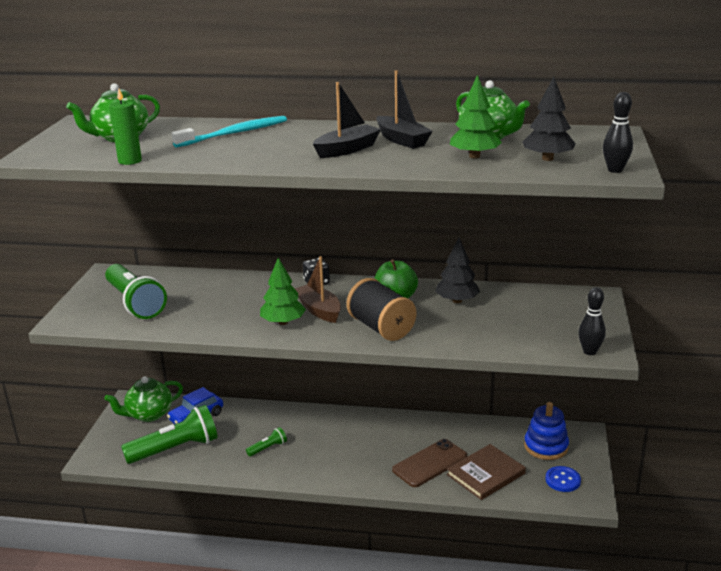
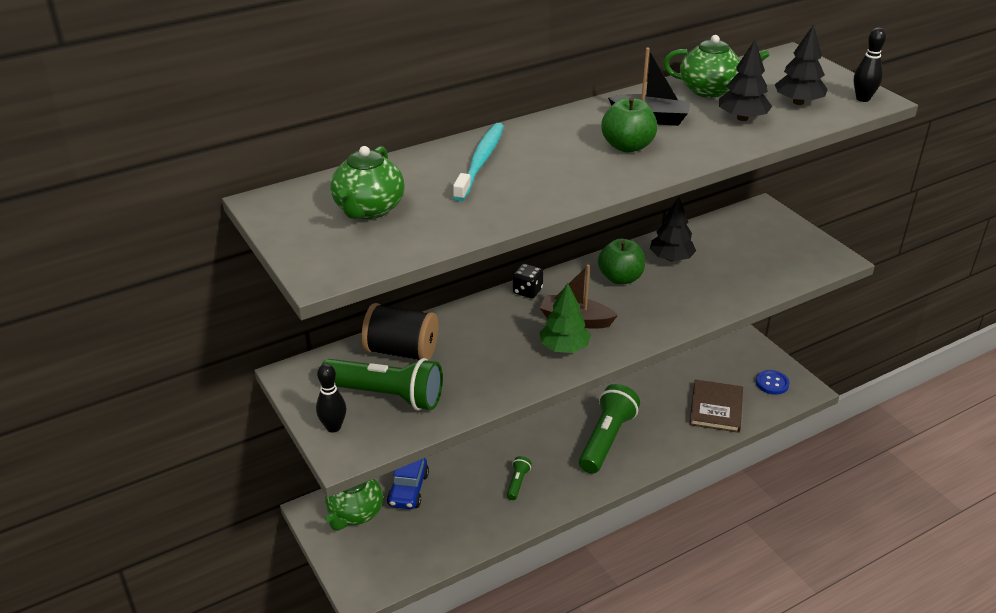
camera: 40 degrees left, 10 degrees up
green candle [109,89,142,165] -> none
green flashlight [121,405,218,464] -> green flashlight moved to [579,384,640,474]
black boat [313,82,381,158] -> green apple [601,97,657,153]
black spool [346,278,416,341] -> black spool moved to [361,303,438,361]
brown phone [392,439,467,487] -> none
green tree [450,75,502,158] -> black tree [719,40,772,121]
blue stacking toy [524,402,569,460] -> none
black bowling pin [578,287,606,355] -> black bowling pin moved to [316,364,346,432]

